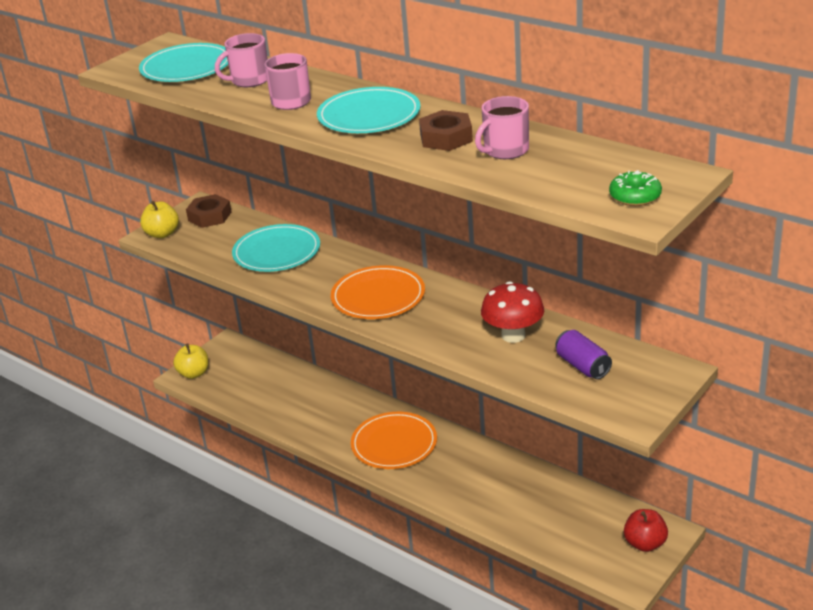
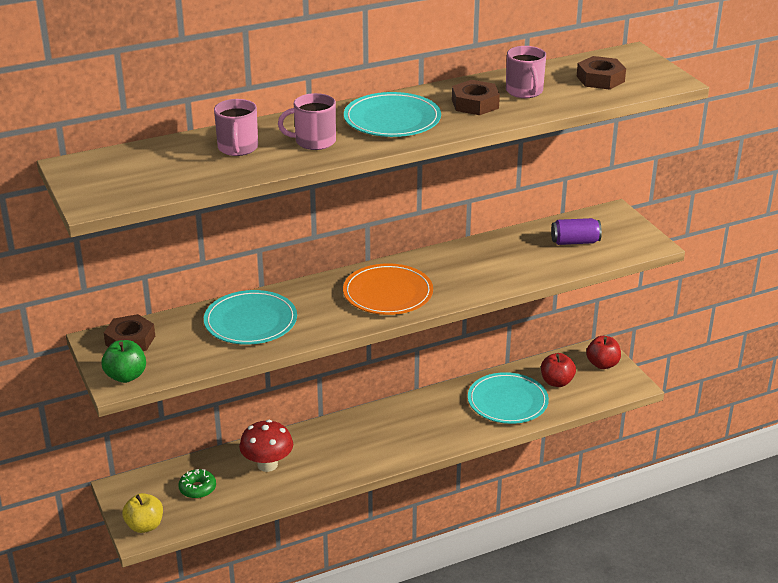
camera: 65 degrees left, 0 degrees up
turquoise plate [139,43,228,82] -> turquoise plate moved to [468,372,549,424]
yellow apple [140,201,179,238] -> green apple [101,340,146,383]
orange plate [351,412,437,469] -> none
red mushroom [481,281,544,343] -> red mushroom moved to [239,420,293,472]
green donut [609,170,662,206] -> green donut moved to [179,469,216,499]
none -> red apple [541,353,576,387]
none -> brown nut [577,56,626,90]

